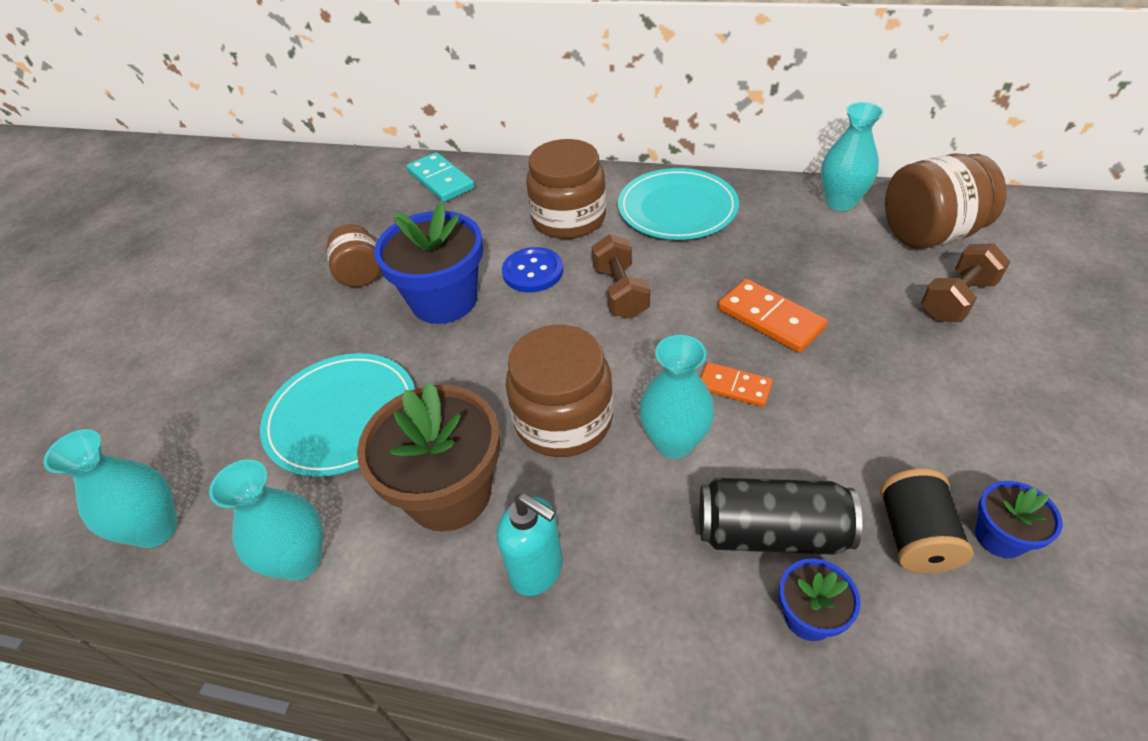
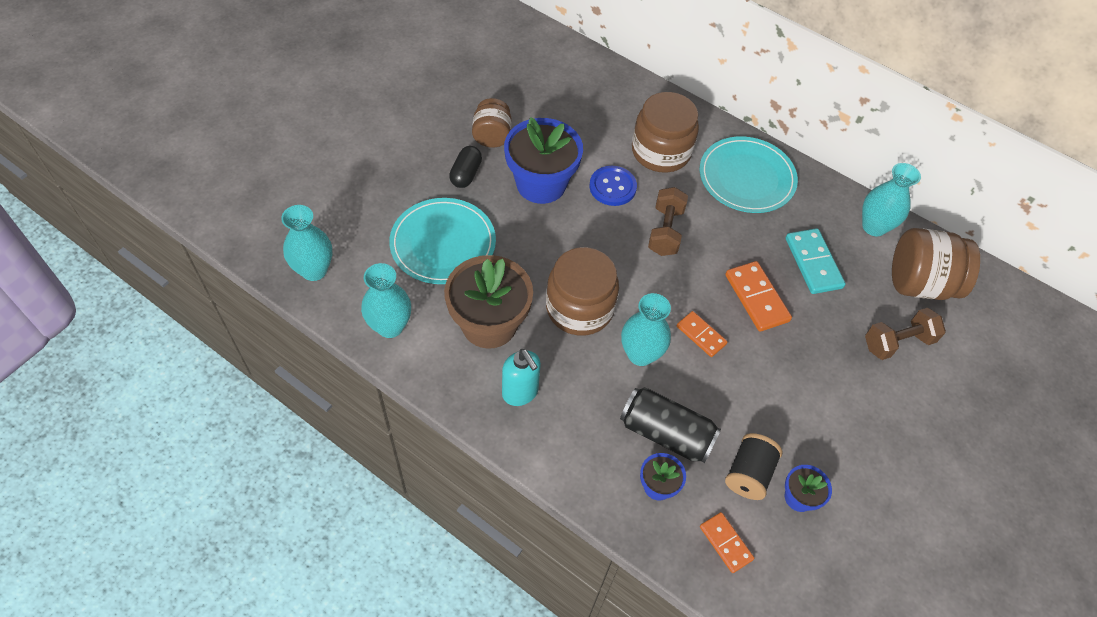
camera: 15 degrees right, 10 degrees up
turquoise domino [407,152,475,202] -> turquoise domino moved to [786,228,846,294]
none -> black capsule [449,146,482,188]
none -> orange domino [700,512,754,573]

